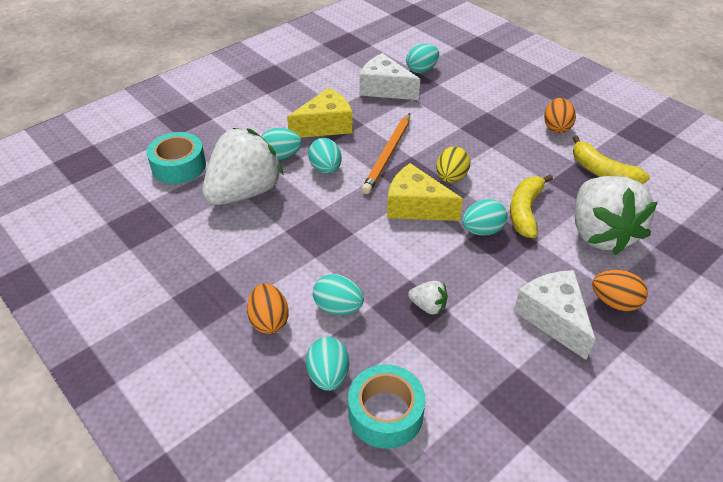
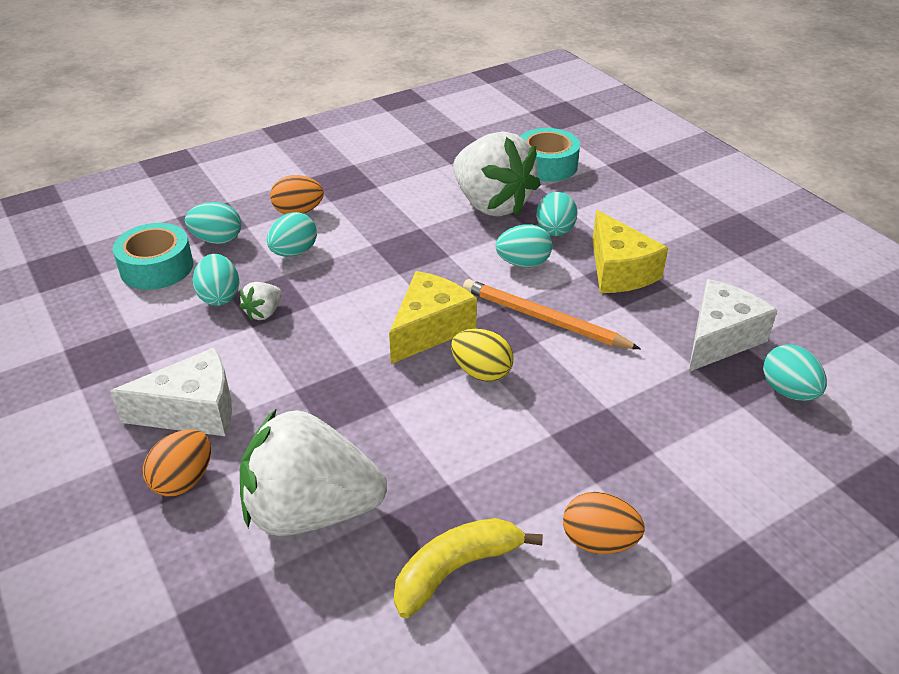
camera: 100 degrees right, 5 degrees down
turquoise egg [462,199,507,235] -> turquoise egg moved to [193,254,240,306]
yellow banana [510,175,553,238] -> none

